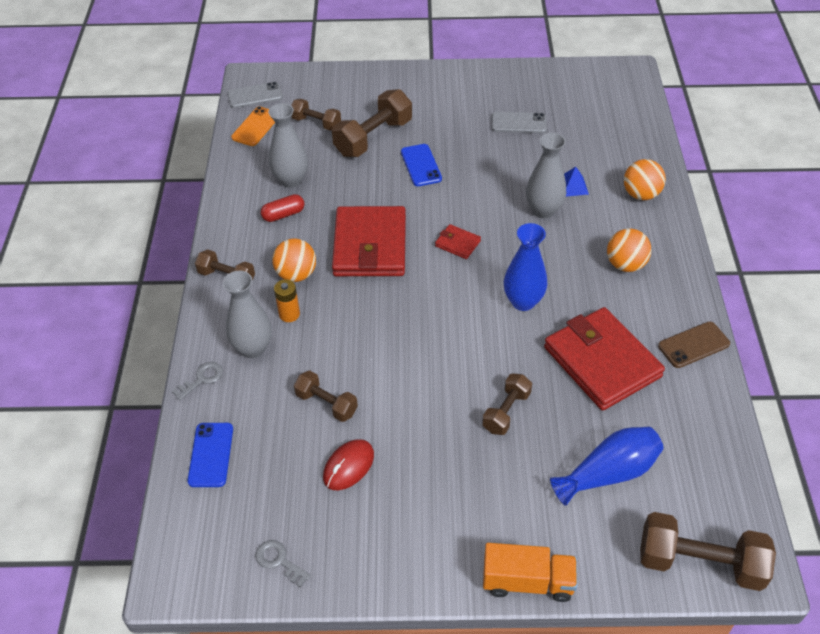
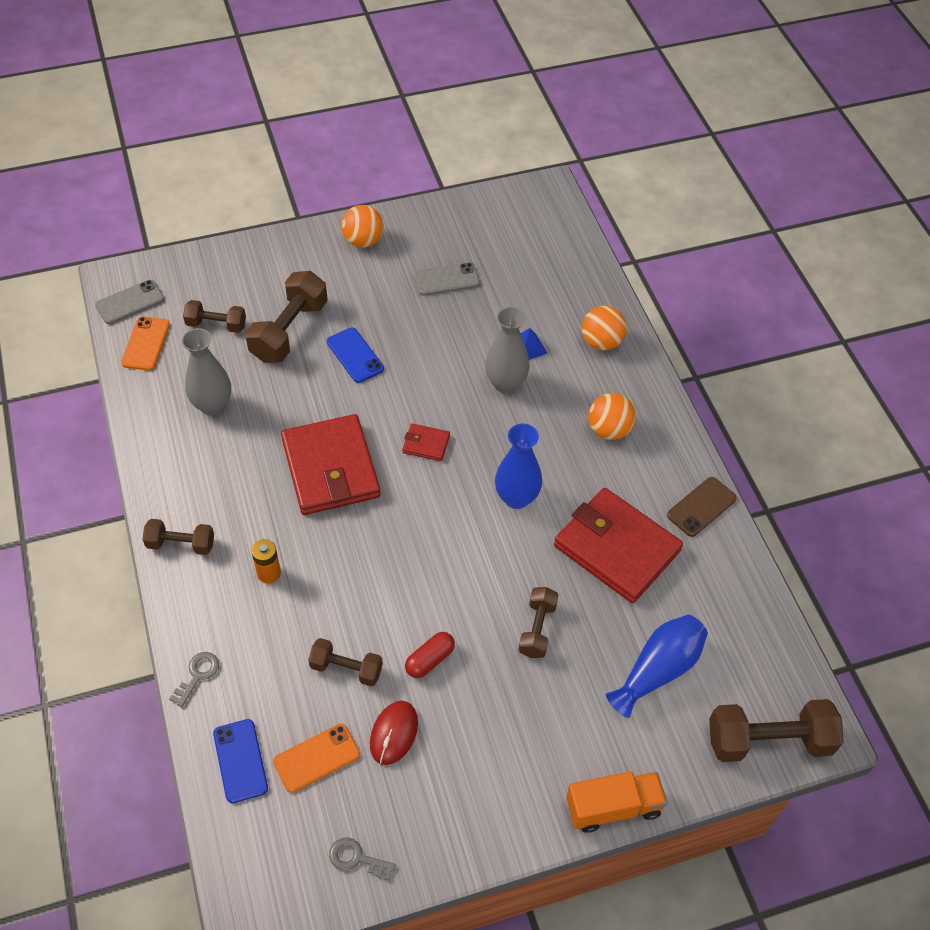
camera: 20 degrees left, 5 degrees up
grey vase [223,271,272,358] -> none
red capsule [261,194,304,222] -> red capsule moved to [405,632,455,678]
orange ball [272,238,316,282] -> orange ball moved to [341,205,384,247]
none -> orange phone [273,724,360,793]

